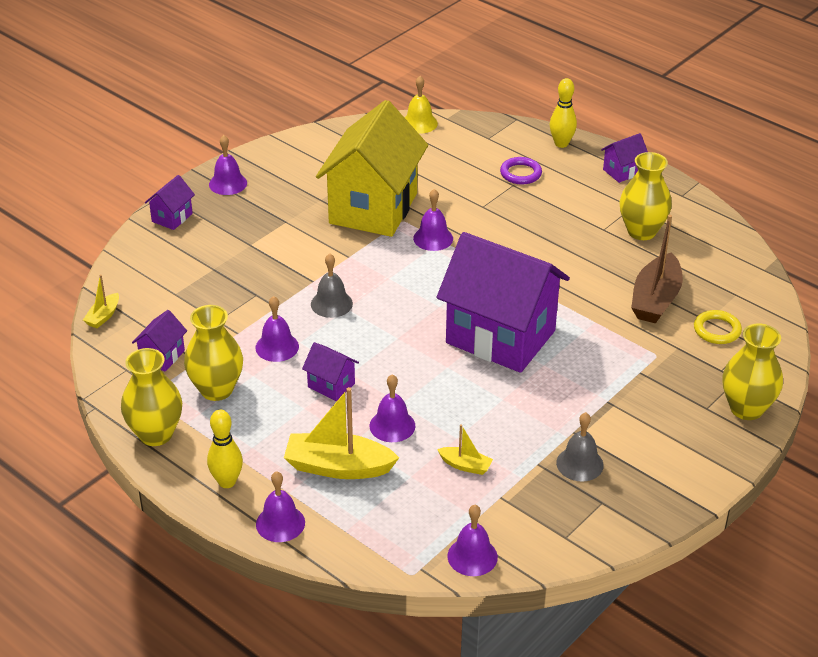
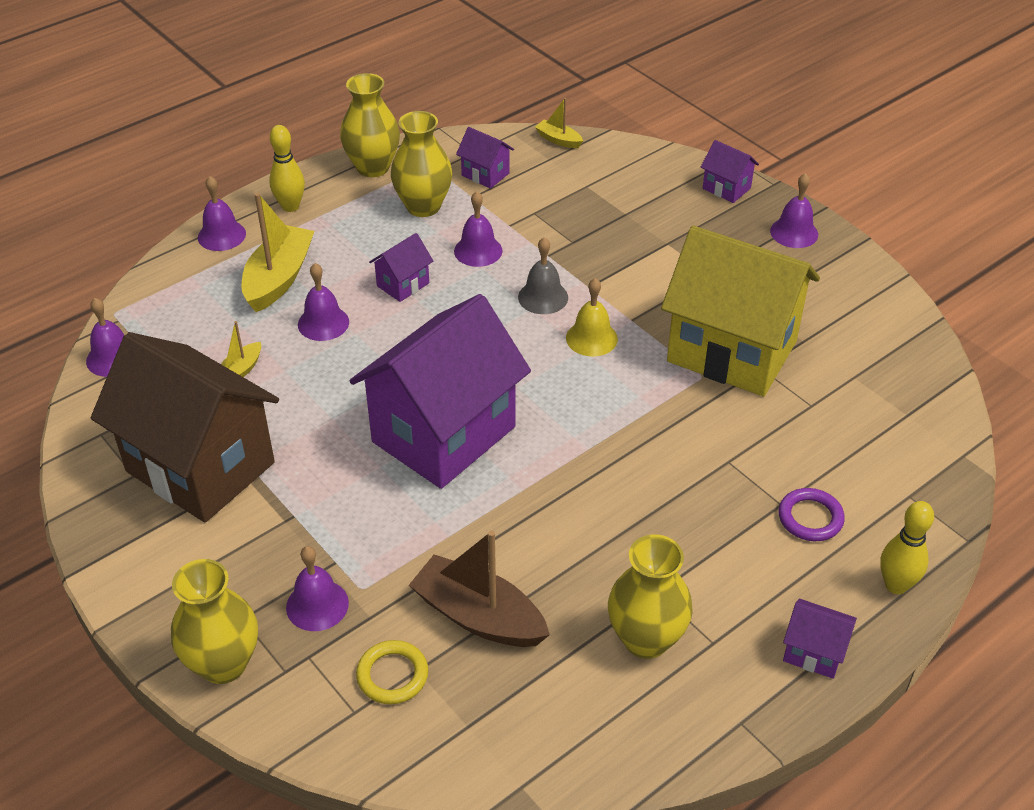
camera: 100 degrees right, 5 degrees up
yellow bell [405,76,438,134] -> yellow bell moved to [566,278,618,357]
purple bell [413,189,453,251] -> purple bell moved to [286,546,349,631]
grey bell [556,412,604,482] -> brown house [91,332,279,522]
purple house [601,133,648,183] -> purple house turned 45 degrees counterclockwise [783,599,857,679]

